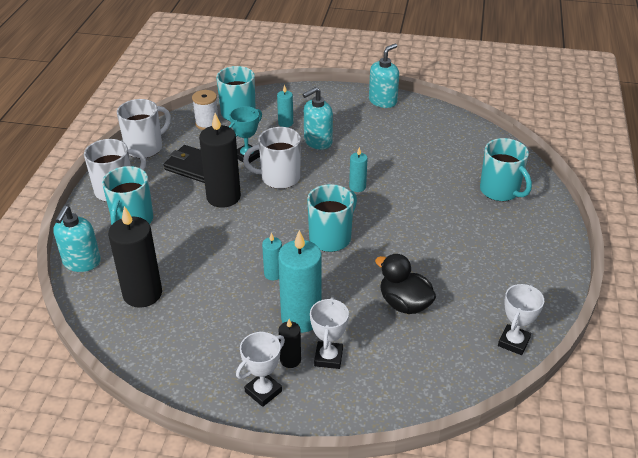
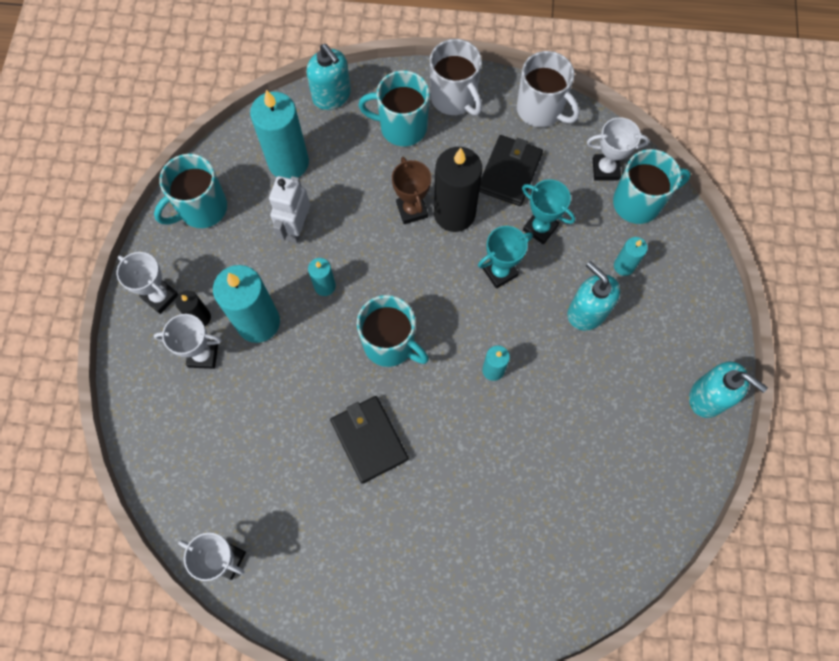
camera: 85 degrees right, 30 degrees up
turquoise soap dispenser [53,205,101,272] -> turquoise soap dispenser turned 135 degrees counterclockwise [306,44,351,110]
black candle [108,206,162,308] -> turquoise candle [250,90,309,179]
white spool [192,90,218,130] -> white trophy [587,117,649,180]
white mug [243,127,301,189] -> turquoise trophy [478,226,533,289]
black duck [375,254,436,314] -> none
turquoise mug [480,138,532,201] -> turquoise mug moved to [154,154,227,228]
none -> white robot [269,176,310,243]
none -> black wallet [330,396,408,484]
none -> brown trophy [392,157,431,224]

